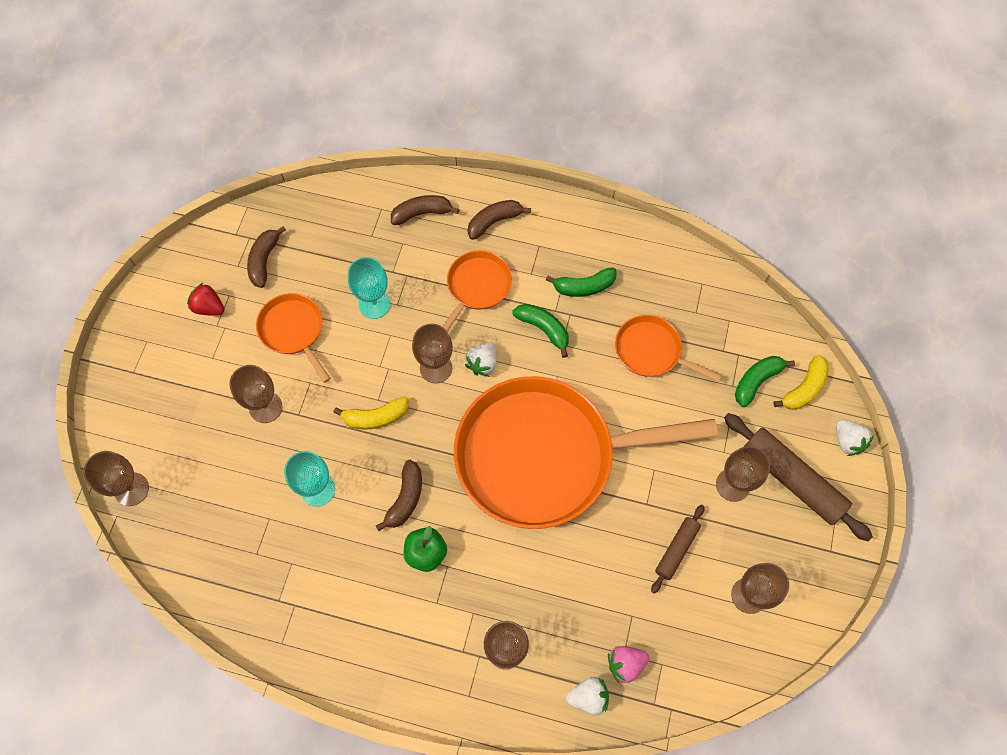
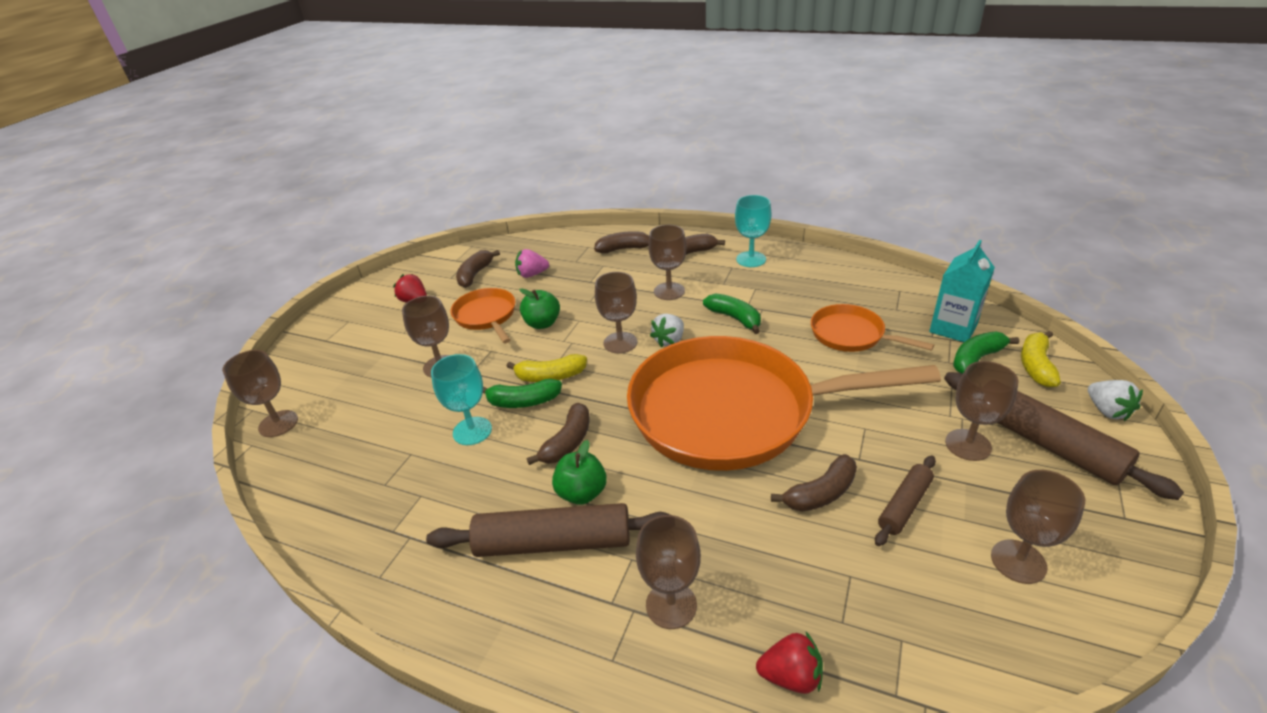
camera: 10 degrees right, 30 degrees down
turquoise goblet [348,257,391,319] -> turquoise goblet moved to [735,195,771,267]
orange pan [442,250,512,332] -> brown goblet [648,225,686,300]
green banana [546,267,617,297] -> green banana moved to [483,379,562,408]
white strawberry [566,677,609,715] -> red strawberry [756,632,823,694]
pink strawberry [608,646,650,683] -> pink strawberry moved to [515,249,549,278]
yellow banana [773,355,829,410] -> yellow banana turned 150 degrees clockwise [1021,331,1061,387]
none -> brown rolling pin [426,503,670,557]
none -> green apple [519,288,560,329]
none -> brown banana [771,454,857,512]
none -> turquoise carton [929,240,995,342]

